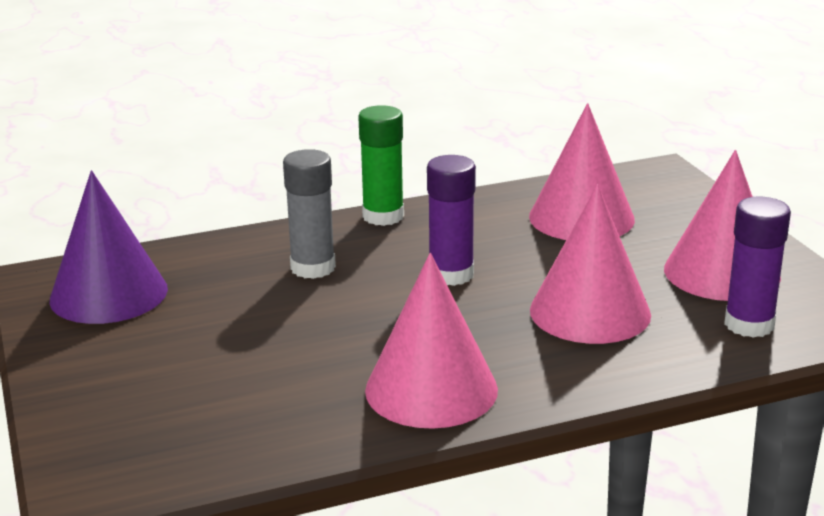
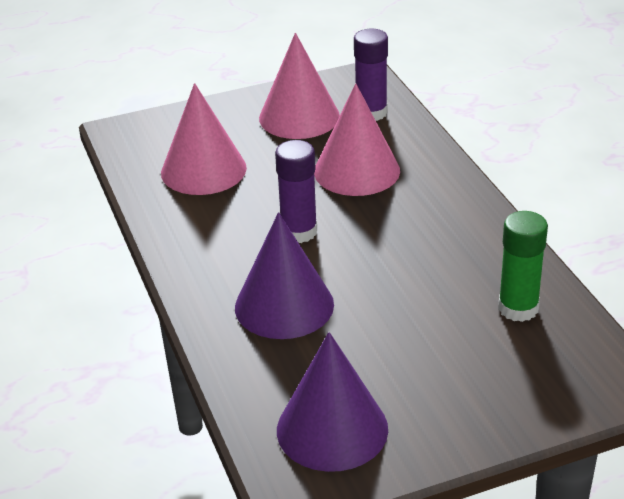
camera: 90 degrees left, 10 degrees up
grey glue stick [283,149,336,279] -> purple cone [235,212,334,339]
green glue stick [358,105,404,226] -> green glue stick moved to [498,211,548,322]
pink cone [365,253,498,429] -> none

